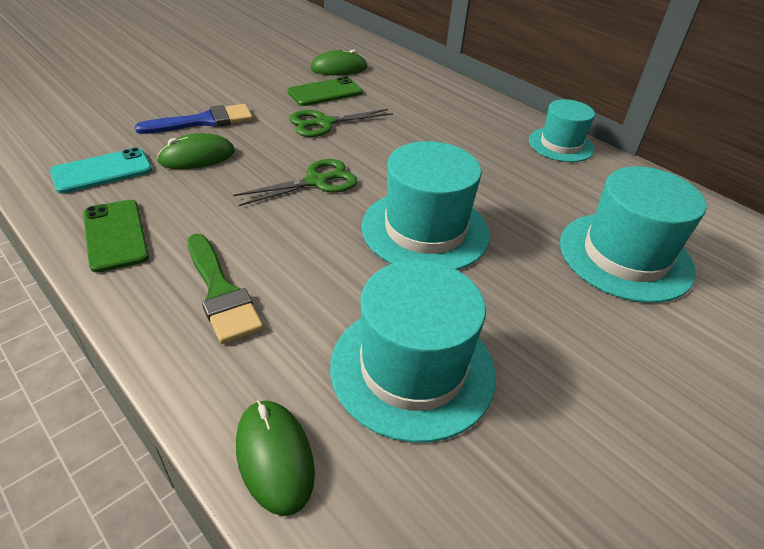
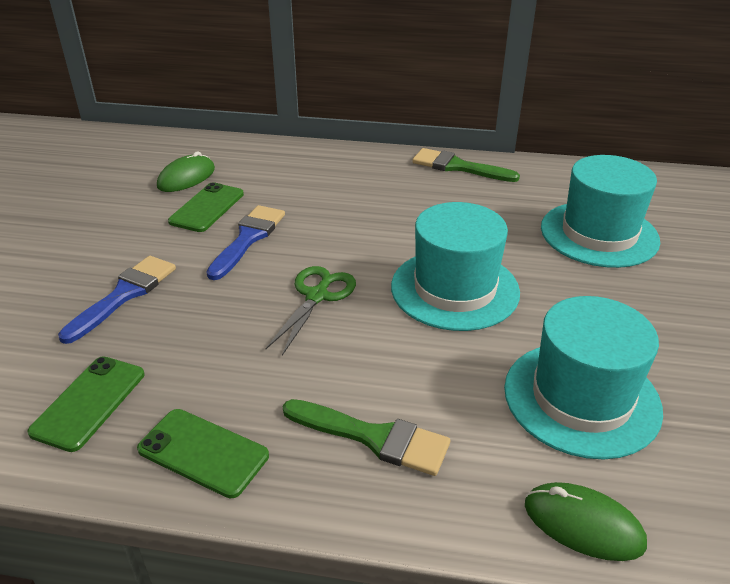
camera: 35 degrees left, 5 degrees down
turquoise phone [50,148,152,194] -> green phone [27,357,144,452]
green mouse [157,133,235,169] -> none
green scissors [289,109,393,137] -> blue brush [207,205,285,280]
turquoise hat [529,99,595,162] -> green brush [412,148,520,182]

